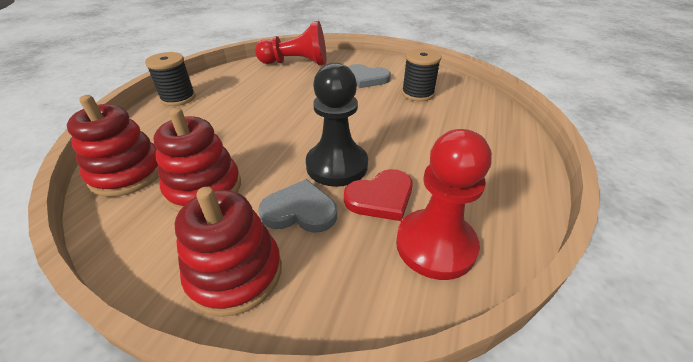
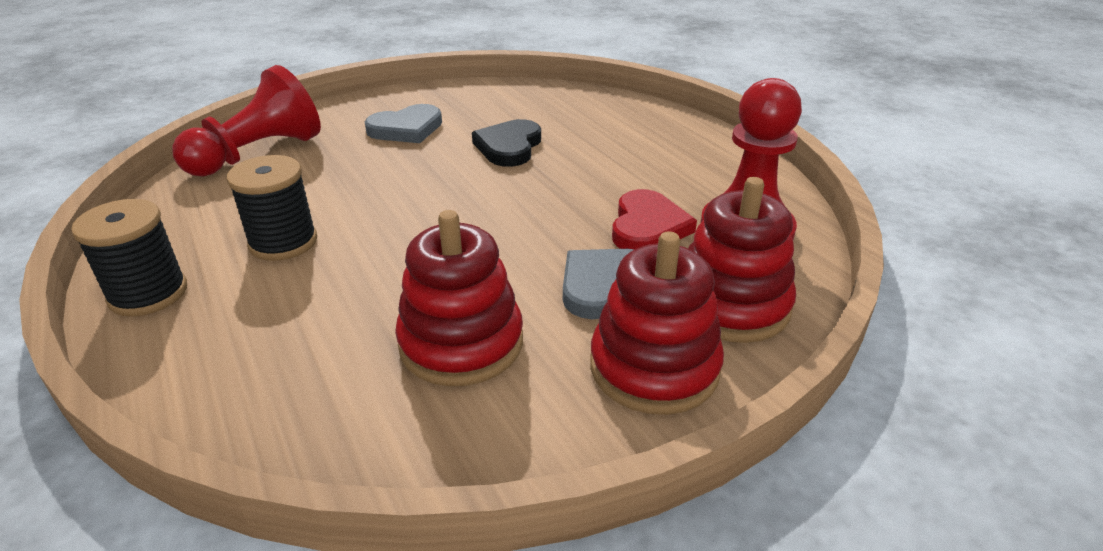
camera: 50 degrees left, 5 degrees down
red stacking toy [67,95,159,197] -> red stacking toy moved to [688,177,796,343]
black pawn [306,63,368,187] -> none
black spool [402,48,442,101] -> black spool moved to [227,155,317,261]
none -> black heart [472,119,541,167]

